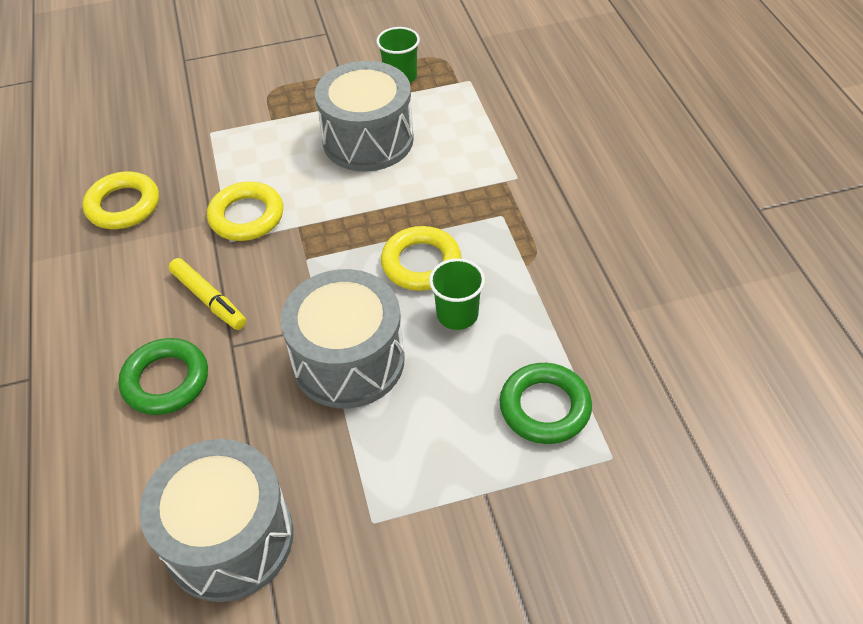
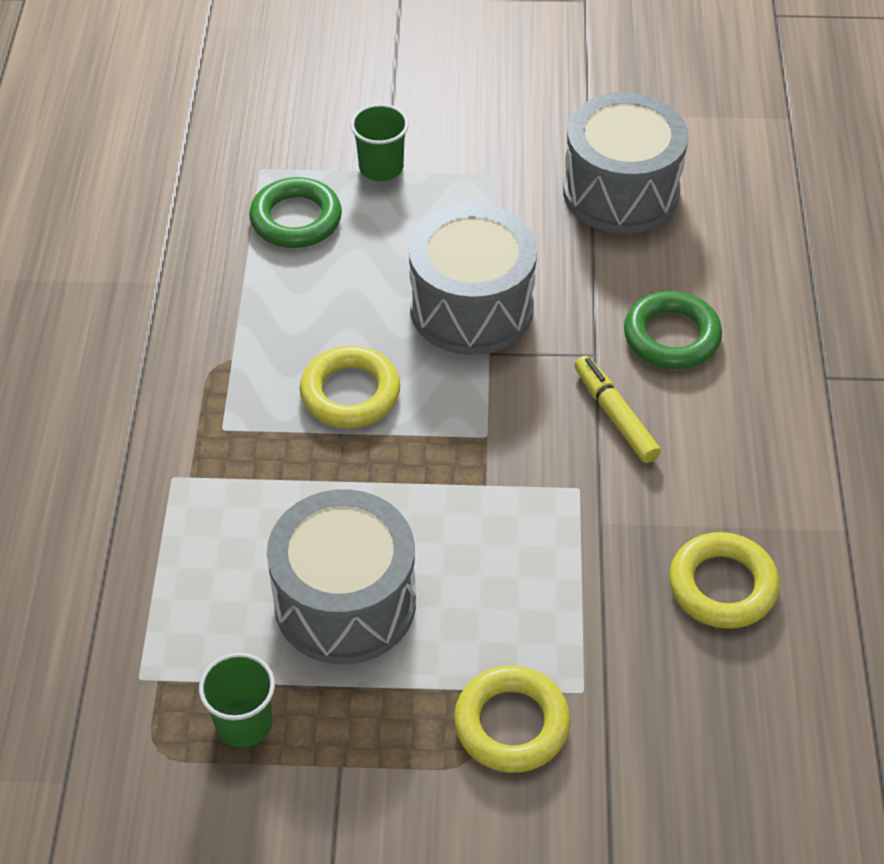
camera: 165 degrees left, 0 degrees up
yellow ring [207,182,283,241] -> yellow ring moved to [454,666,571,773]
green cup [429,259,485,330] -> green cup moved to [351,104,409,181]

